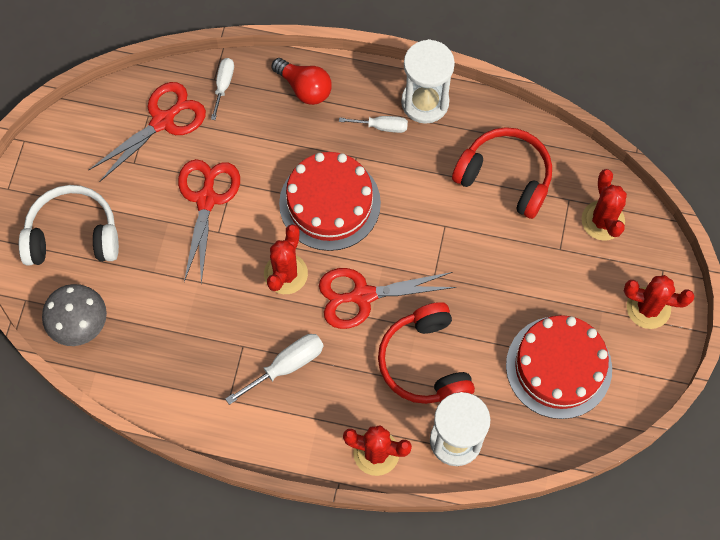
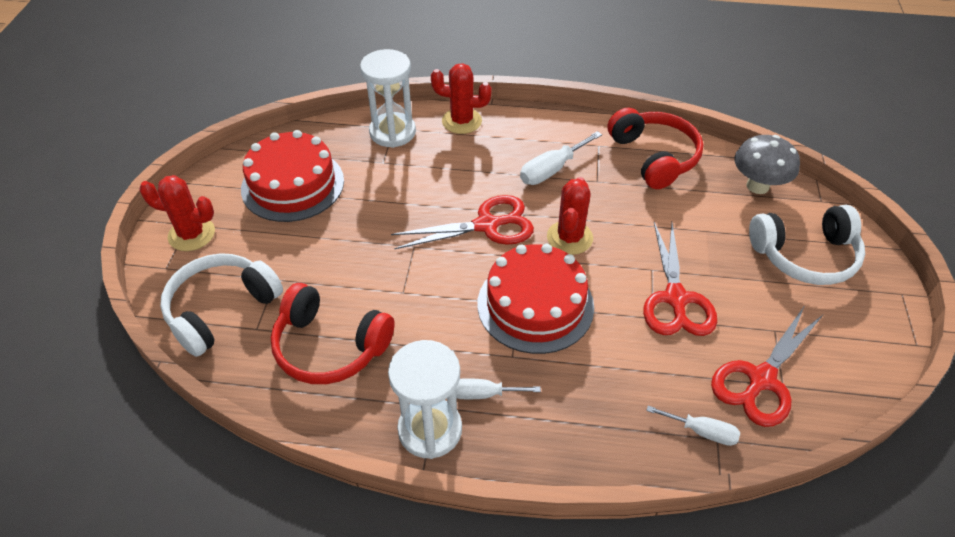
camera: 175 degrees right, 20 degrees down
white screwdriver [211,58,234,120] -> white screwdriver turned 75 degrees counterclockwise [646,406,740,446]
red light bulb [272,58,332,105] -> none
red headphones [378,302,475,404] -> red headphones moved to [607,108,704,189]
red cactus [581,169,627,241] -> white headphones [160,253,283,357]

